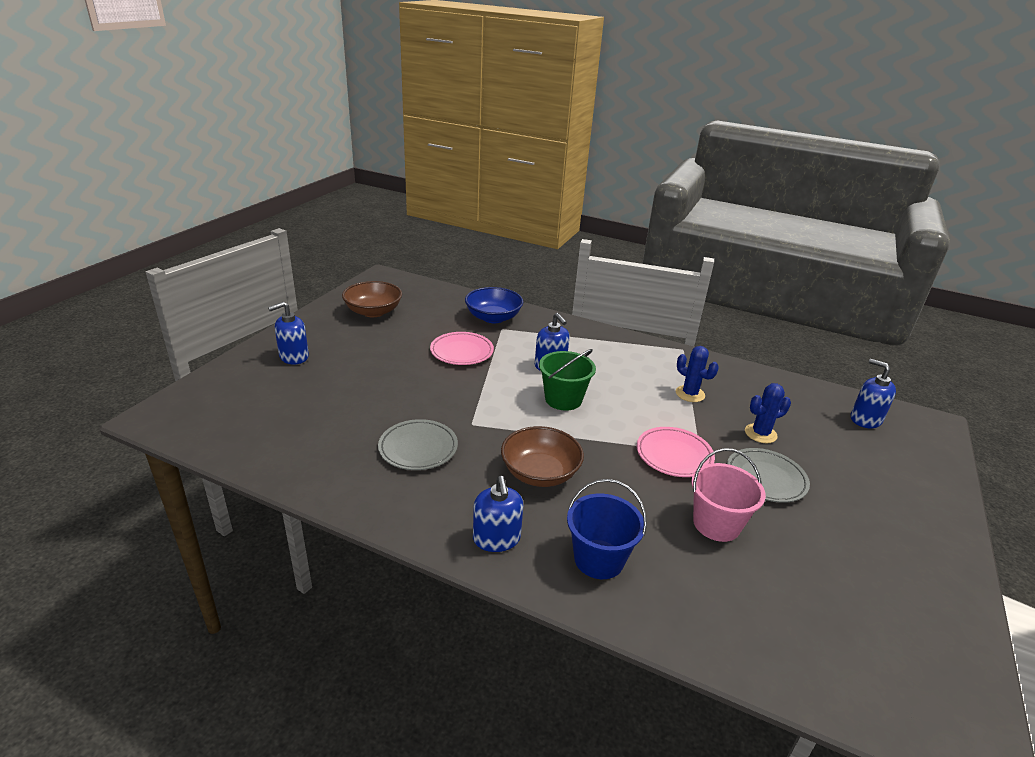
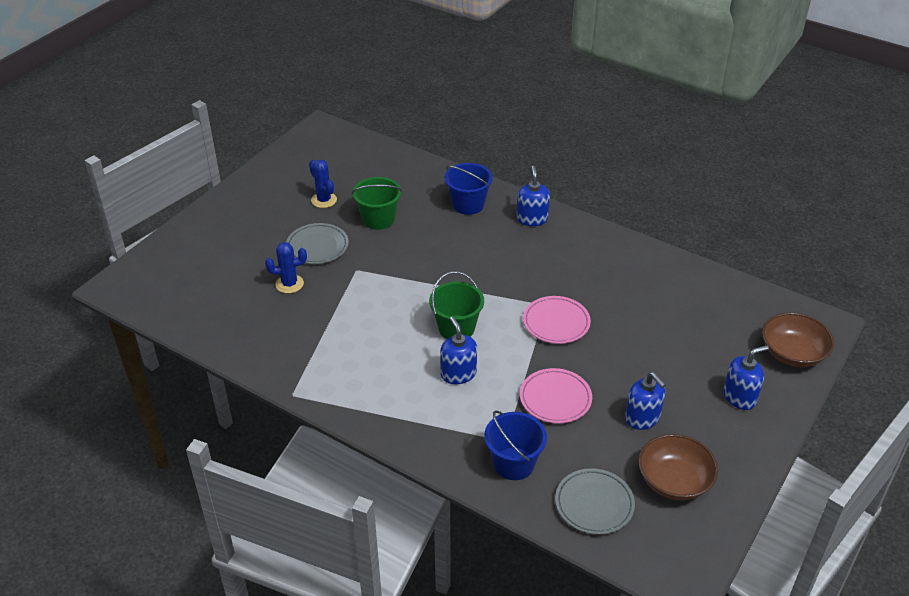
camera: 170 degrees left, 10 degrees up
grey plate [378,419,458,470] -> grey plate moved to [555,468,635,535]
blue bowl [465,287,523,323] -> blue bucket [484,410,547,480]
brown bowl [501,426,584,487] -> brown bowl moved to [762,313,834,367]
pink plate [637,427,715,477] -> pink plate moved to [523,296,591,344]
blue cactus [676,346,719,402] -> blue cactus moved to [309,160,337,208]
pink bucket [691,448,766,542] -> green bucket [352,177,402,230]
blue soap dispenser [851,359,896,428] -> blue soap dispenser moved to [625,372,665,430]

